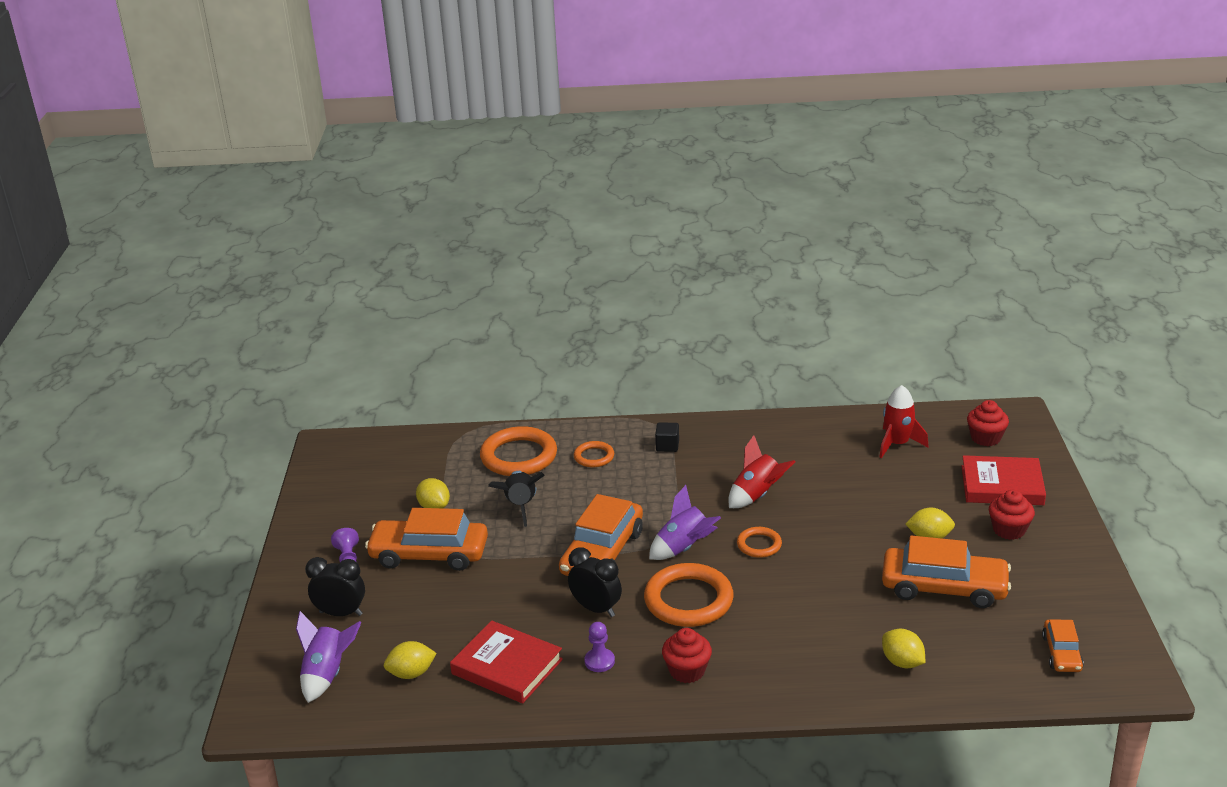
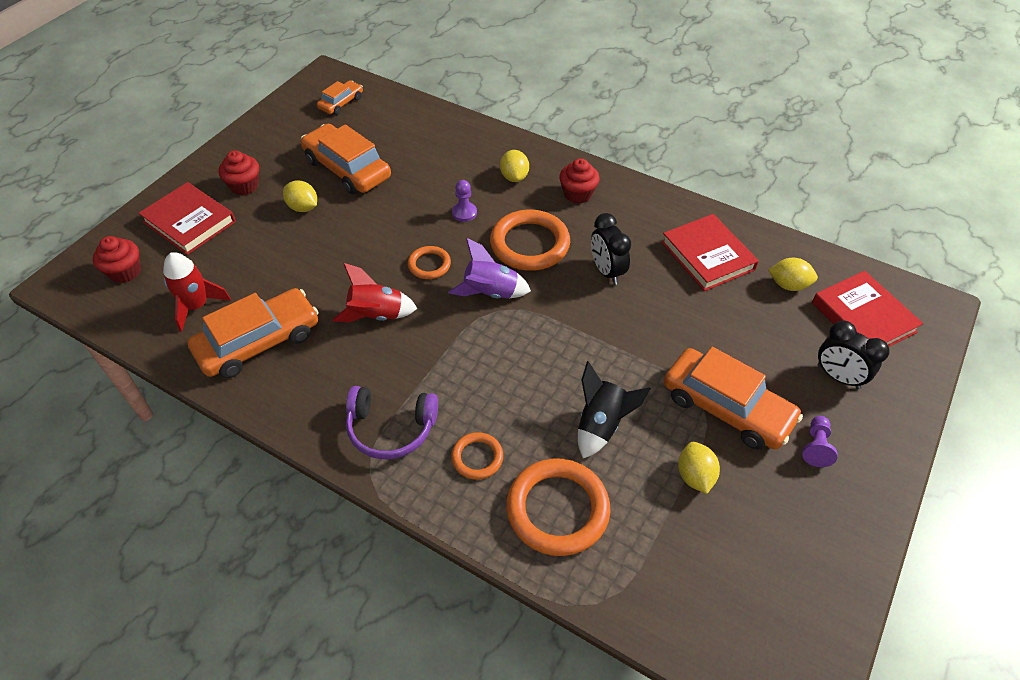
camera: 150 degrees left, 20 degrees up
purple rocket [296,611,362,703] -> red book [812,271,923,347]
orange car [559,494,643,576] -> orange car moved to [188,288,319,378]
purple pawn [584,622,615,672] -> purple pawn moved to [452,180,477,222]
black cube [655,422,679,452] -> purple headphones [346,386,438,459]
yellow lemon [882,629,925,669] -> yellow lemon moved to [500,150,529,182]

